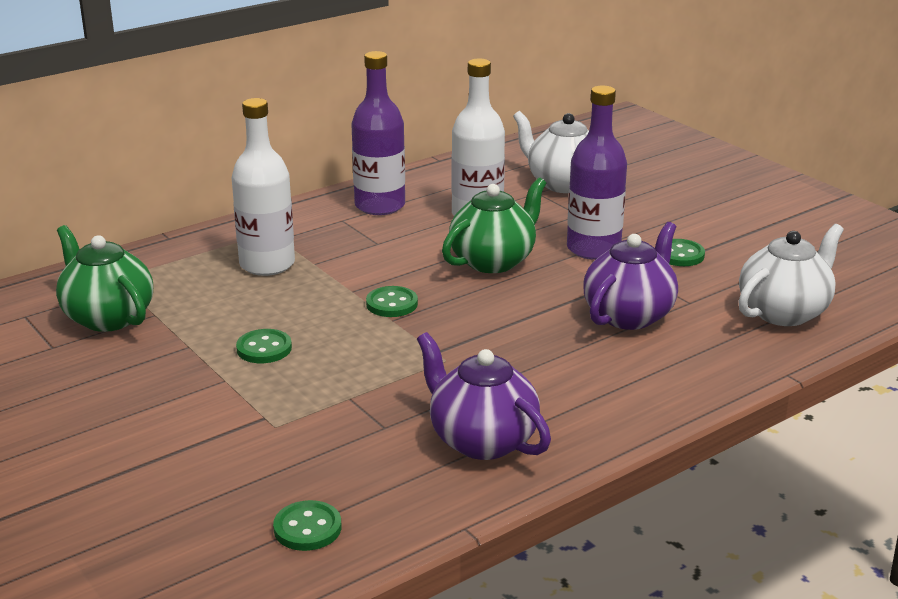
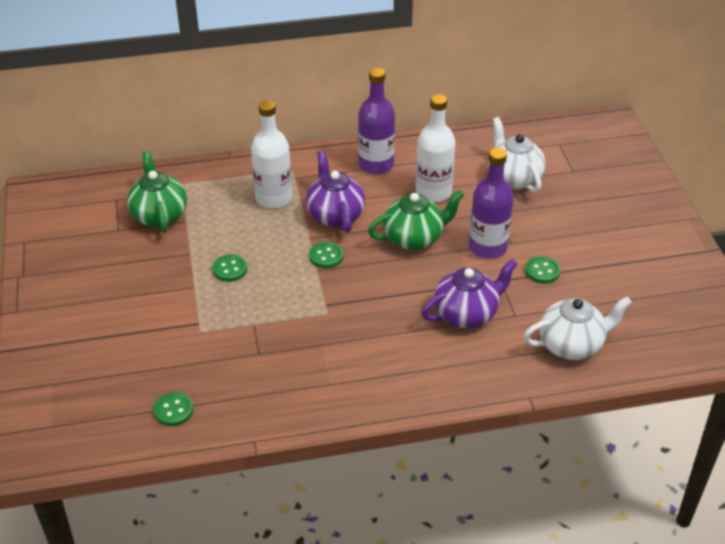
camera: 25 degrees right, 15 degrees up
purple teapot [417,332,551,460] -> purple teapot moved to [306,151,365,233]

